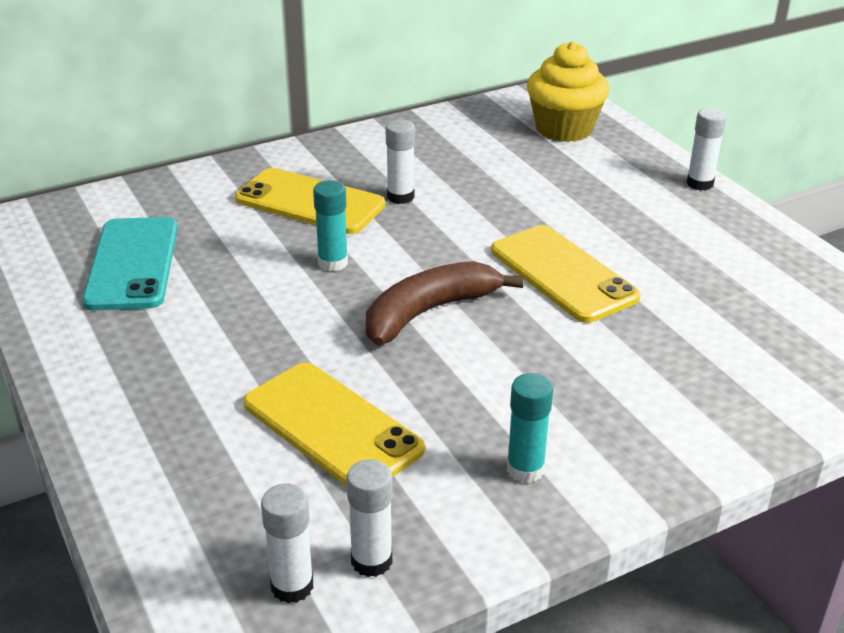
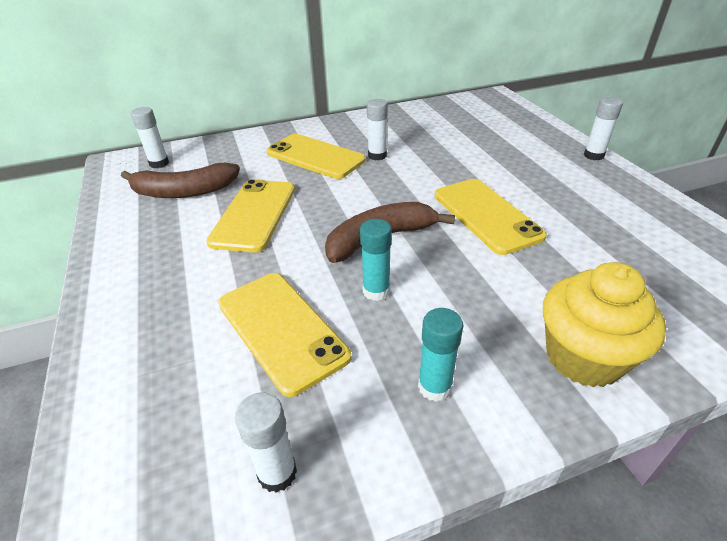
camera: 10 degrees right, 5 degrees up
turquoise phone [82,217,178,310] -> brown banana [121,163,240,198]
white glue stick [261,483,314,603] -> white glue stick moved to [131,107,169,168]
turquoise glue stick [313,180,348,272] -> turquoise glue stick moved to [360,219,392,301]
yellow cupcake [527,41,609,142] -> yellow cupcake moved to [543,262,666,388]
none -> yellow phone [206,179,295,253]

